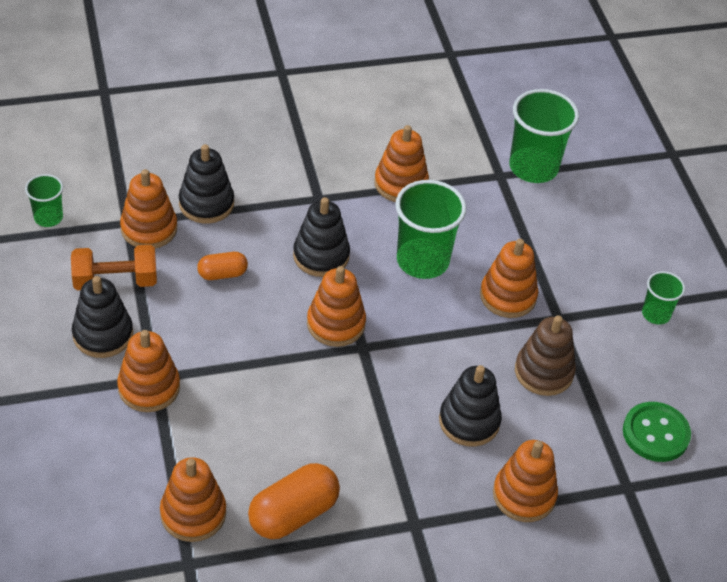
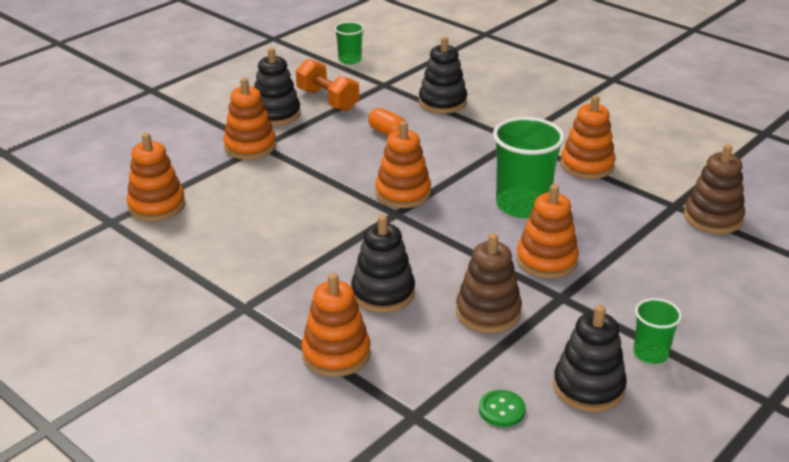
camera: 60 degrees right, 15 degrees down
orange stacking toy [120,169,177,248] -> none
orange capsule [248,463,340,539] -> none
black stacking toy [293,197,350,277] -> black stacking toy moved to [553,305,627,412]
green cup [509,89,579,183] -> brown stacking toy [684,144,745,234]
green button [623,402,691,462] -> green button [479,390,526,427], size x0.58

